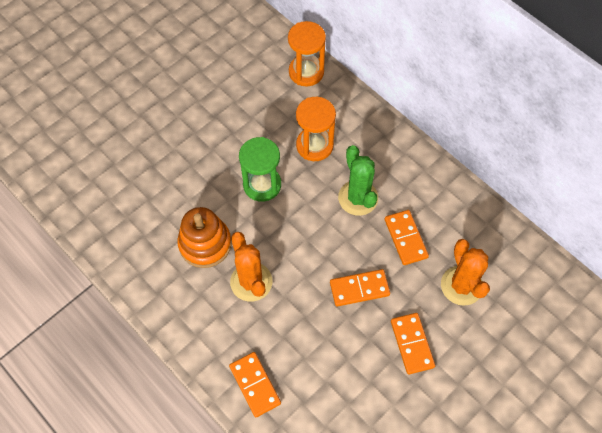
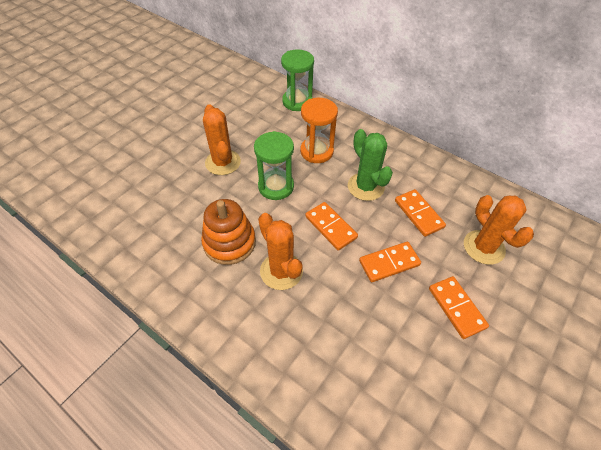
camera: 10 degrees left, 10 degrees down
orange domino [229,352,281,417] -> orange domino moved to [305,202,358,250]
orange hourglass [288,21,326,87] -> green hourglass [281,50,314,111]
none -> orange cactus [203,104,241,175]

